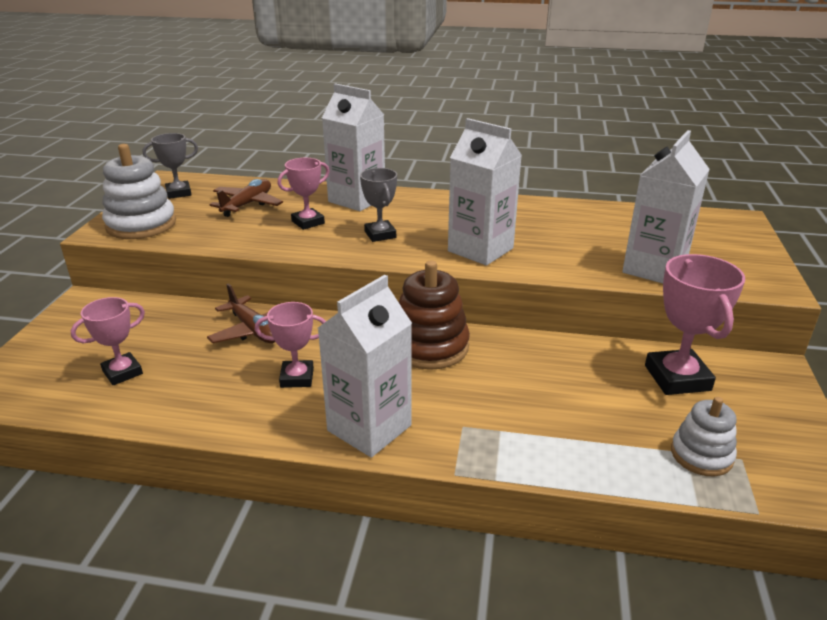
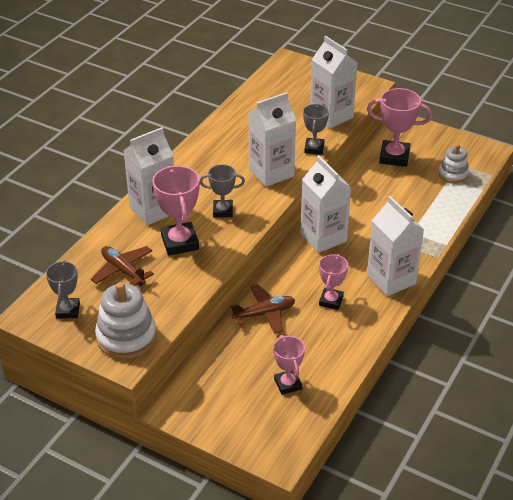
camera: 70 degrees left, 10 degrees up
pink trophy [278,158,330,230] -> pink trophy [152,166,200,256], size x1.59
brown stacking toy [399,261,470,370] -> white carton [300,155,352,253]
none -> grey trophy [303,104,329,155]

